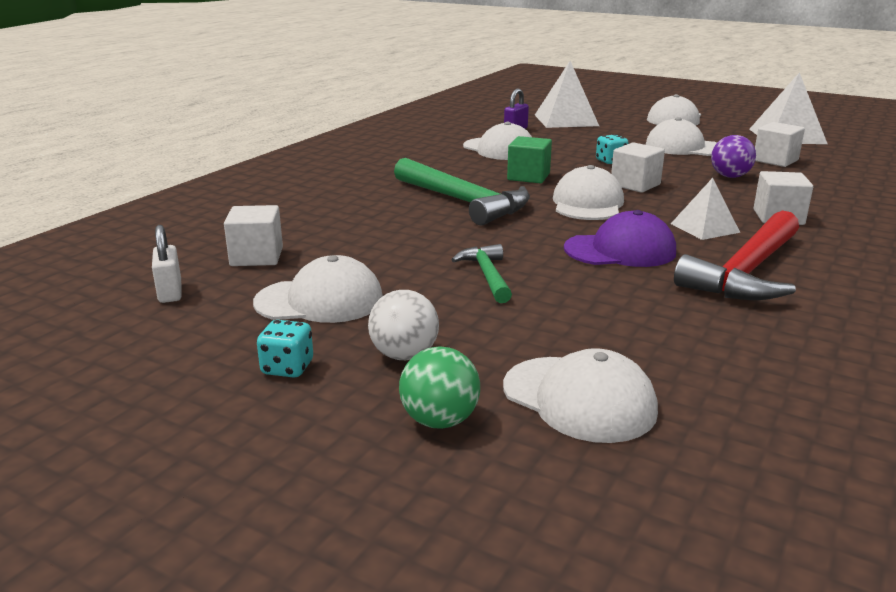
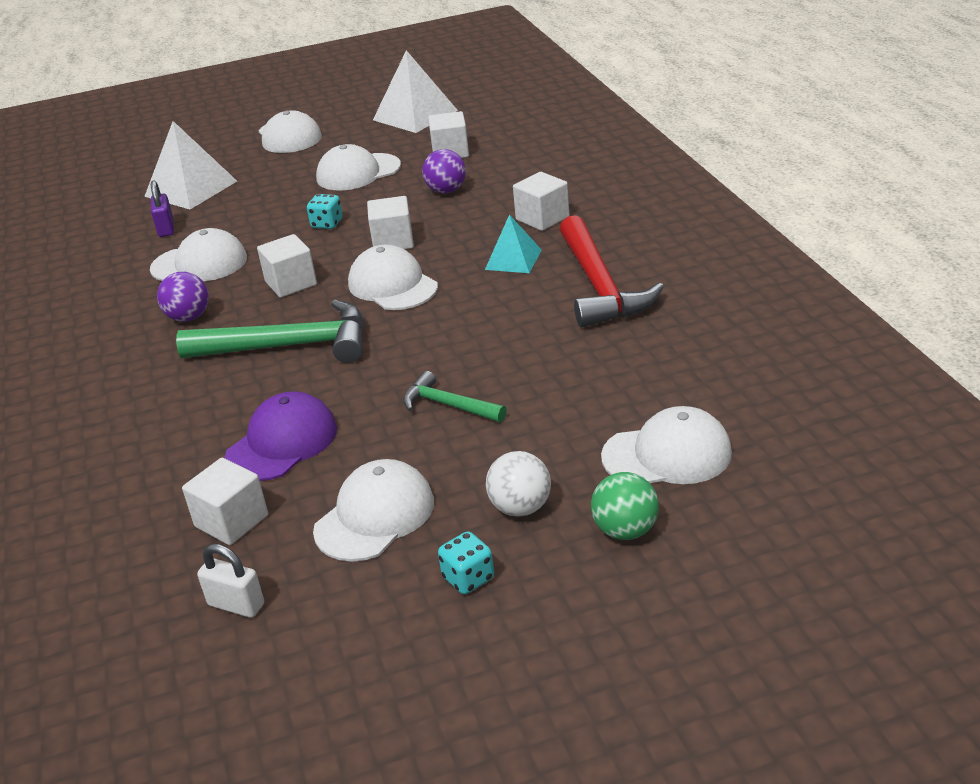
camera: 45 degrees left, 10 degrees up
green cube [507,136,552,183] -> white cube [257,234,317,298]
purple cap [564,210,676,267] -> purple cap moved to [225,392,337,481]
white pyramid [671,178,740,240] -> turquoise pyramid [485,214,542,273]
none -> purple ball [157,272,209,322]

